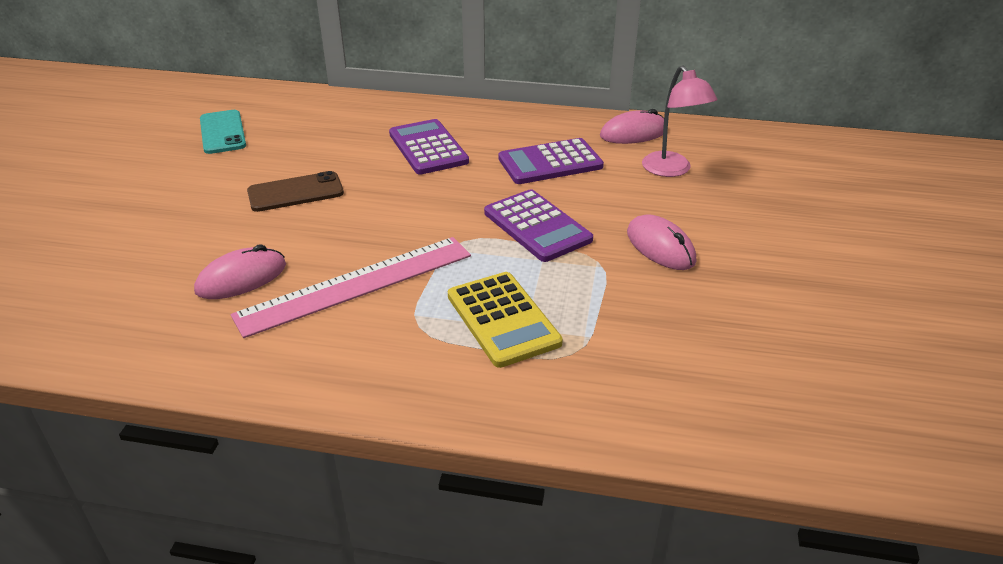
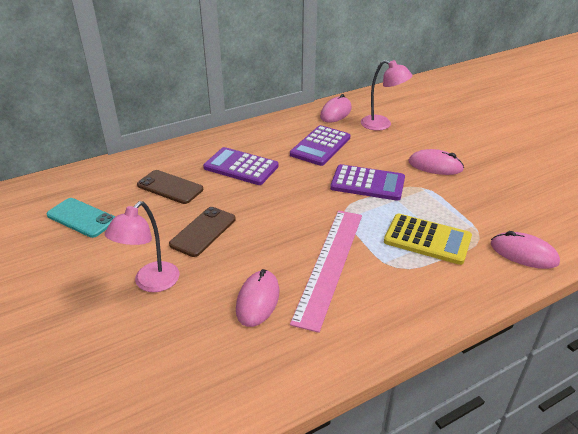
camera: 40 degrees left, 0 degrees up
none -> pink lamp [105,201,179,292]
none -> brown phone [137,170,203,204]
none -> pink mouse [491,231,560,269]

